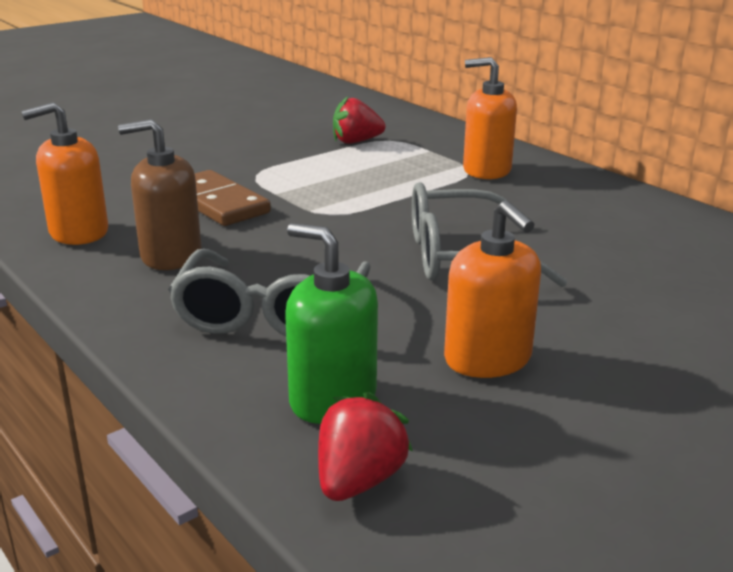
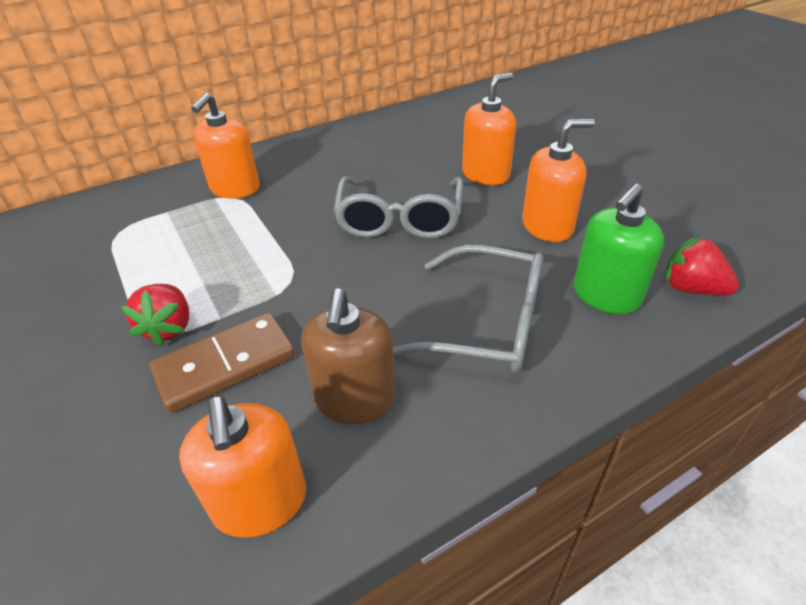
camera: 80 degrees left, 15 degrees up
red strawberry [333,96,385,144] -> red strawberry moved to [121,284,189,346]
none -> orange soap dispenser [462,73,516,185]

